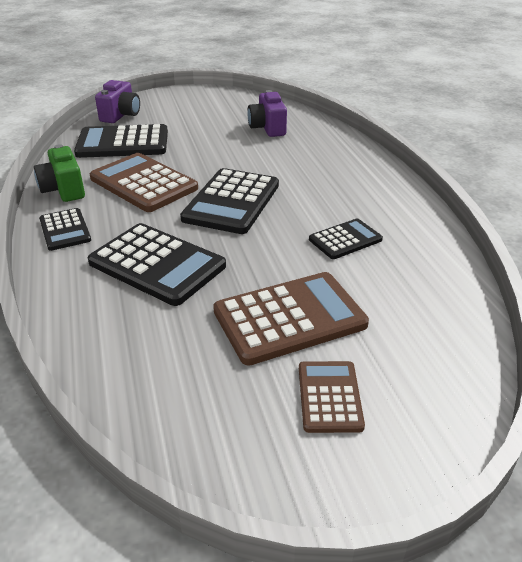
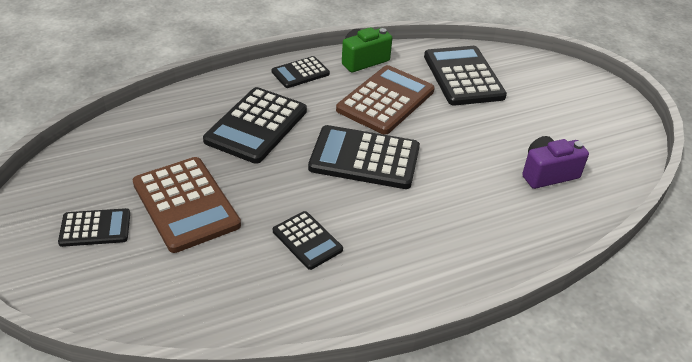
camera: 80 degrees right, 5 degrees up
purple camera [95,80,140,123] -> none
brown calculator [299,361,365,433] -> black calculator [58,208,130,247]

